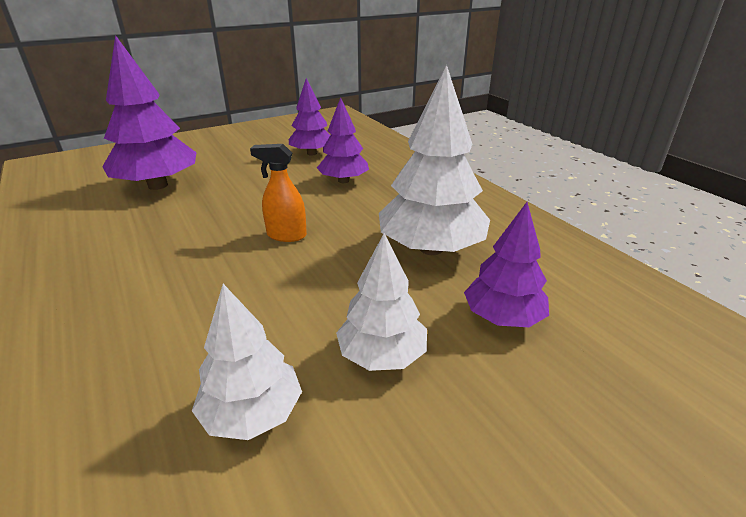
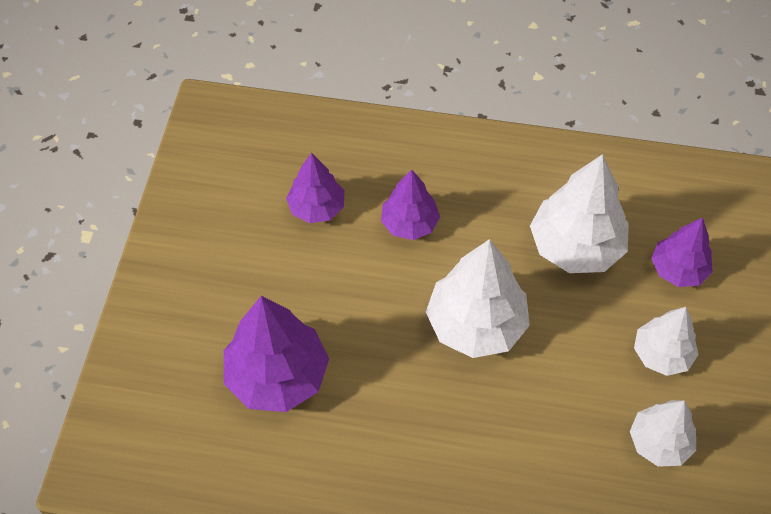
camera: 50 degrees left, 25 degrees up
orange spray bottle [250,144,307,242] -> white tree [426,239,530,358]

